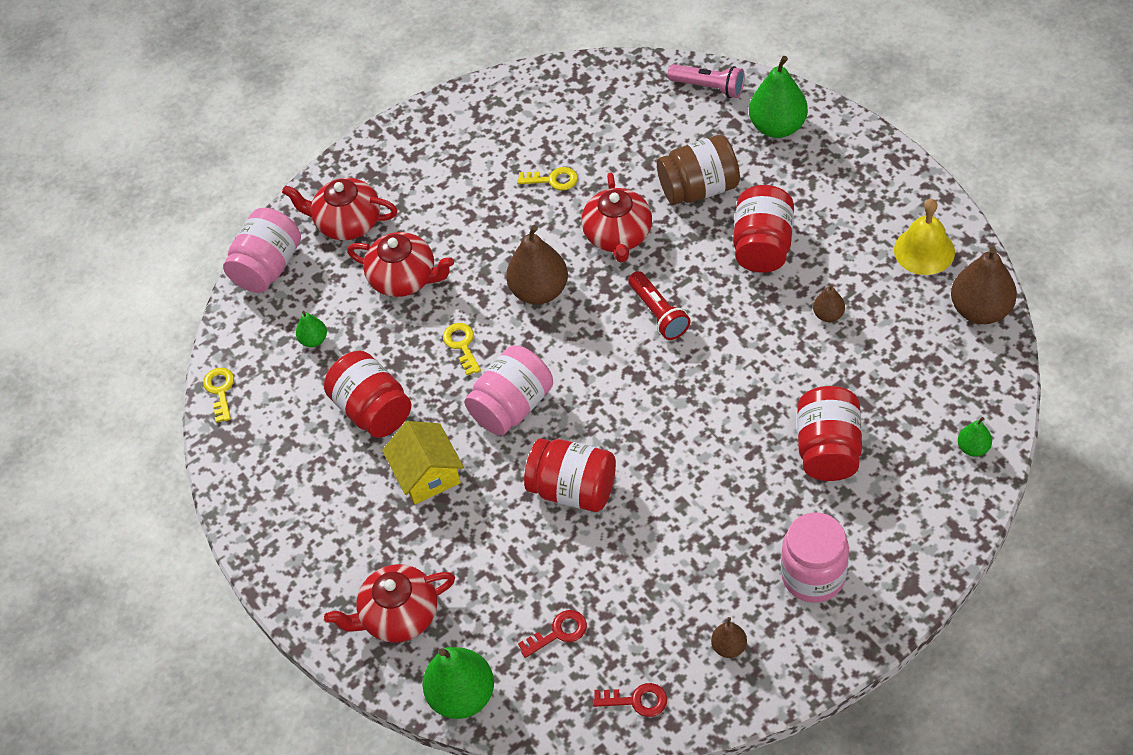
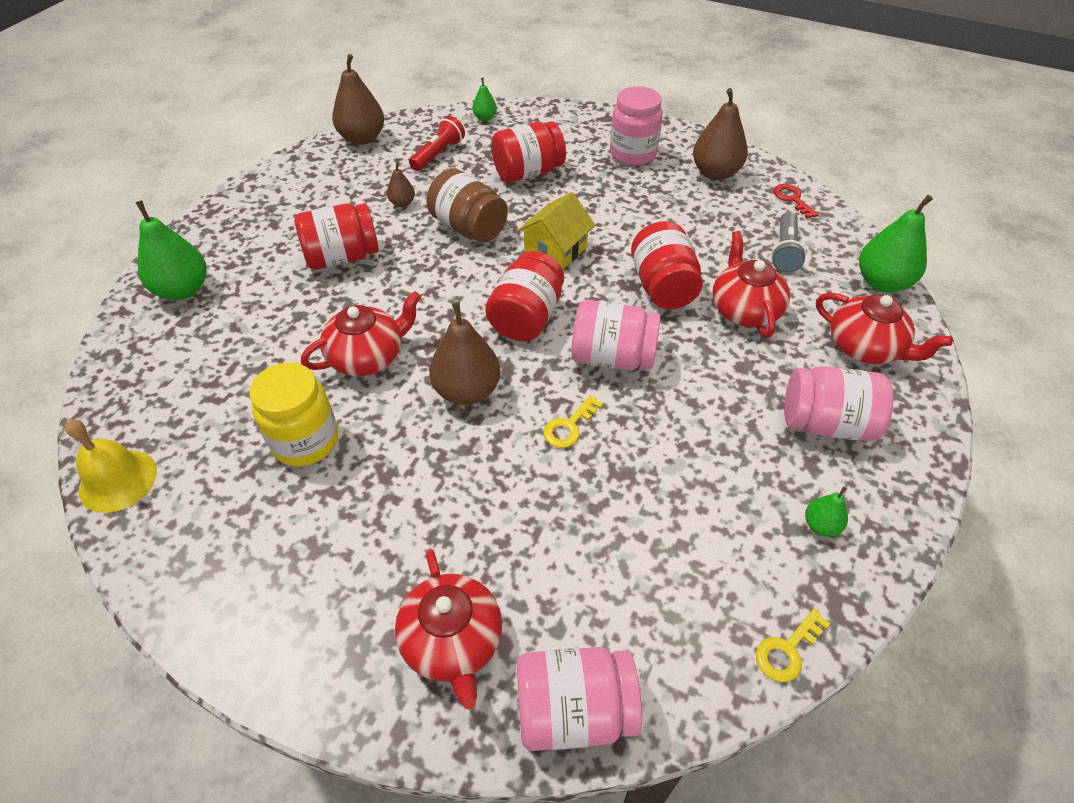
camera: 125 degrees left, 5 degrees down
green pear [296,311,327,347] -> green pear moved to [805,487,848,537]
red jar [324,351,411,438] -> red jar moved to [485,251,564,341]
red teapot [347,232,454,297] -> red teapot moved to [712,231,790,338]
yellow house [382,421,464,504] -> yellow house moved to [517,192,595,270]
yellow key [517,167,578,190] -> yellow jar [249,362,338,466]
red key [518,610,587,658] -> grey flashlight [771,212,806,273]
red flashlight [628,271,690,340] -> red flashlight moved to [409,116,465,171]
brown jar [657,135,740,205] -> brown jar moved to [427,169,508,243]
pink flashlight [668,64,745,98] -> none
brown pear [711,617,747,658] -> brown pear [693,88,748,180], size x1.99
yellow bell [894,199,955,275] -> yellow bell moved to [65,419,157,513]
none -> pink jar [784,366,893,441]

